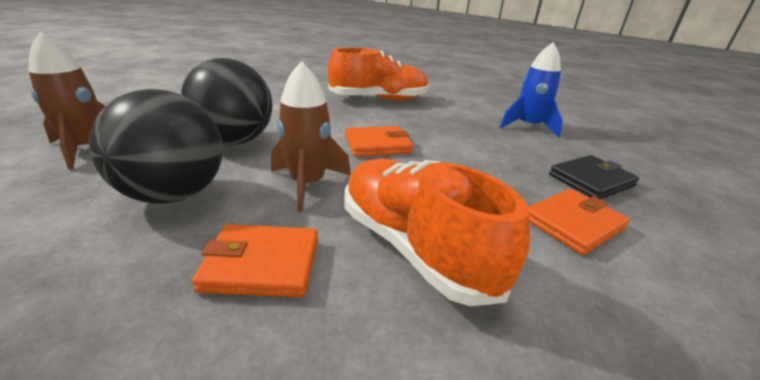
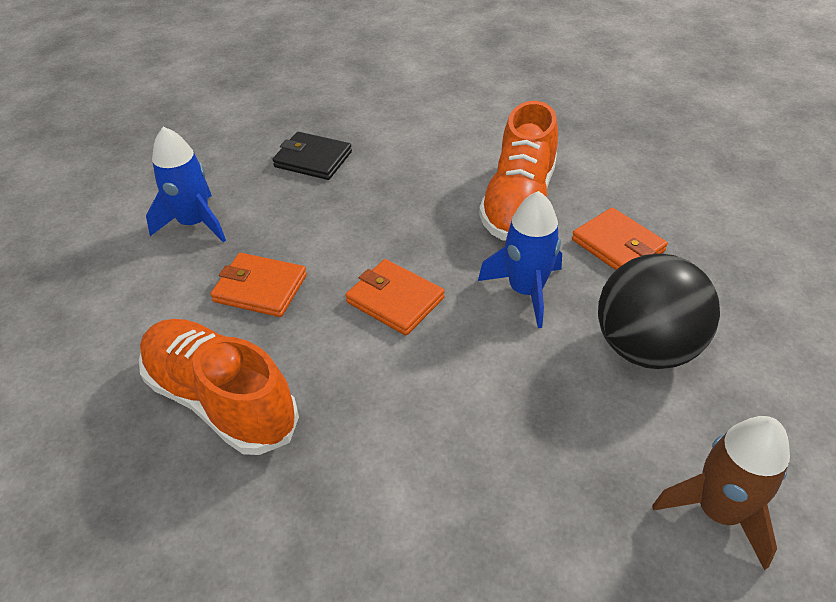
camera: 125 degrees left, 15 degrees up
black ball [181,58,273,145] -> none
brown rocket [271,61,351,212] -> blue rocket [478,191,562,328]
orange wallet [528,189,630,255] -> orange wallet moved to [210,253,307,317]

